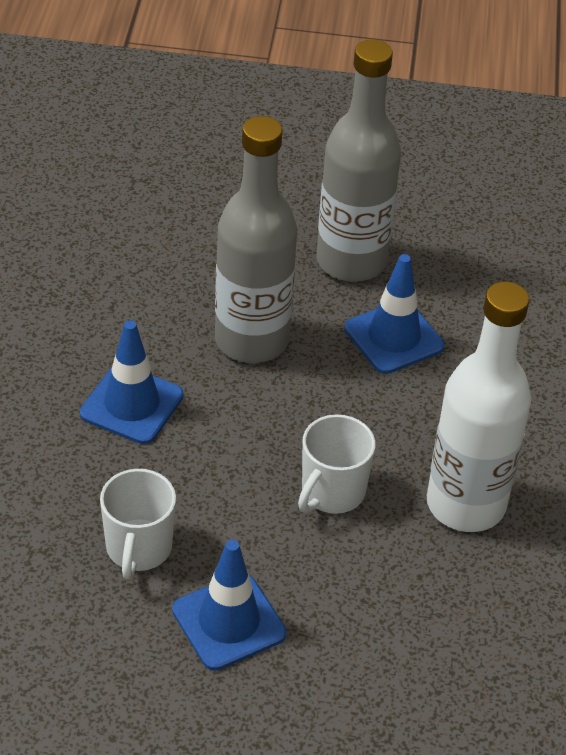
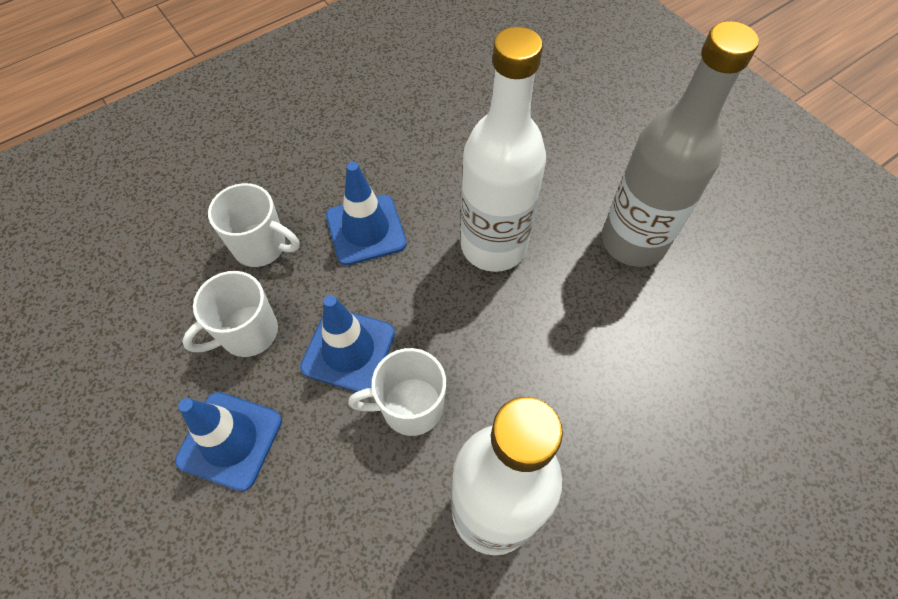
camera: 50 degrees right, 15 degrees up
grey bottle [215,116,297,363] -> white bottle [461,27,546,272]
blue traffic cone [345,254,444,374] -> blue traffic cone moved to [300,295,395,392]
none -> white mug [208,183,300,267]

